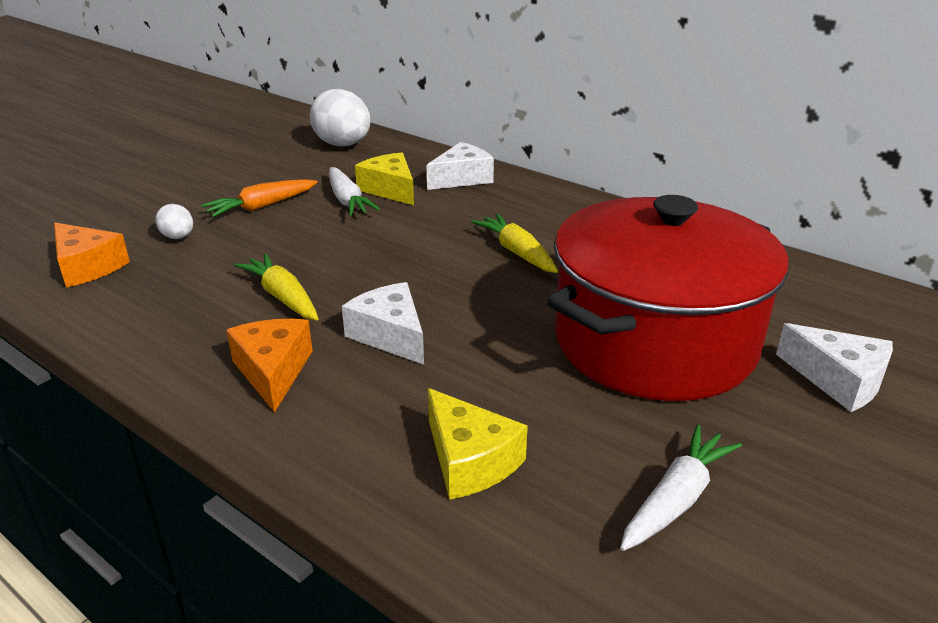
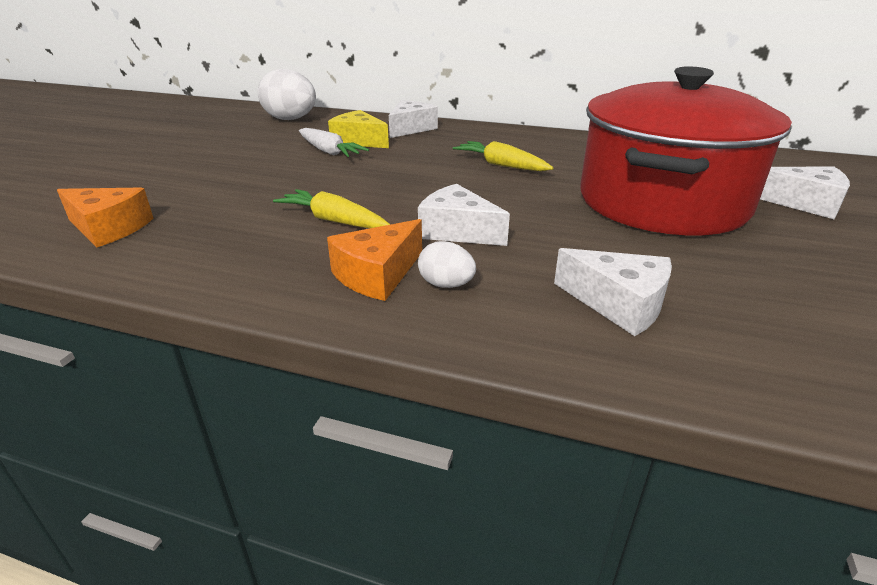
camera: 20 degrees left, 0 degrees up
white egg [155,204,193,239] -> white egg moved to [418,241,476,288]
orange carrot [201,179,318,217] -> none
orange cheese [226,319,313,413] -> orange cheese turned 105 degrees counterclockwise [327,219,422,301]
yellow cheese [428,388,528,500] -> white cheese [554,248,672,336]
white carrot [620,424,742,551] -> none

